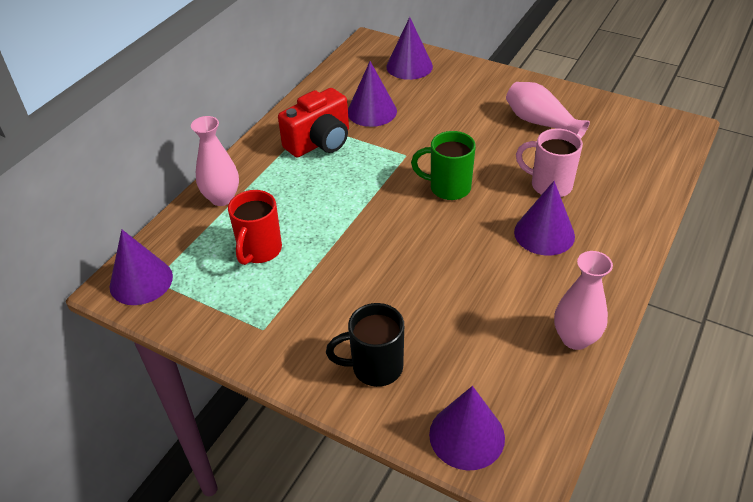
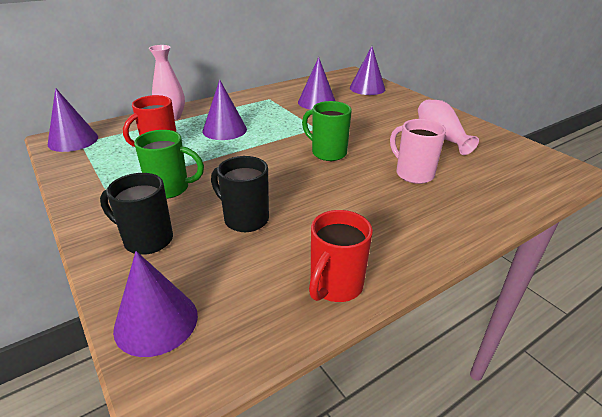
camera: 25 degrees right, 10 degrees down
red camera [278,88,349,157] -> none
purple cone [514,181,575,256] -> purple cone moved to [203,80,247,140]
pink vase [554,251,613,350] -> red mug [309,210,373,302]
none -> green mug [134,130,204,199]
none -> black mug [211,156,269,232]

